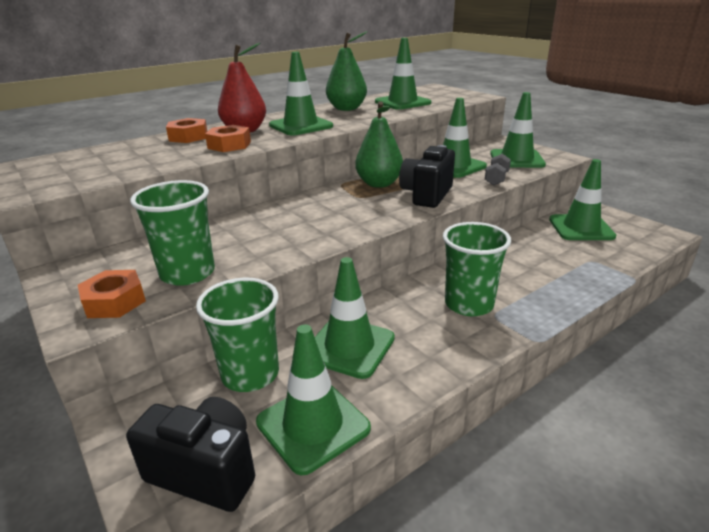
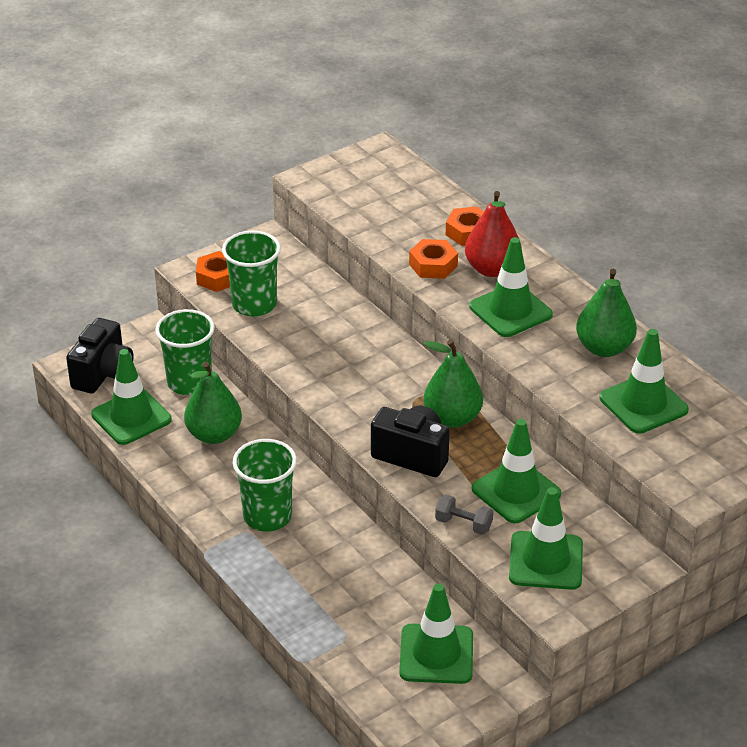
camera: 90 degrees right, 10 degrees up
green traffic cone [315,257,395,379] -> green pear [184,362,242,444]

